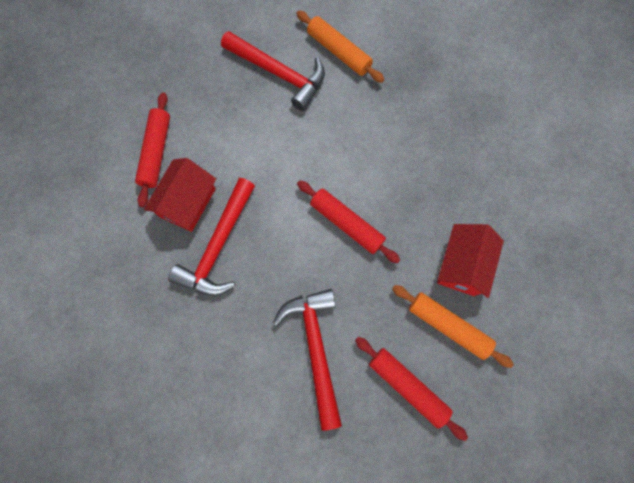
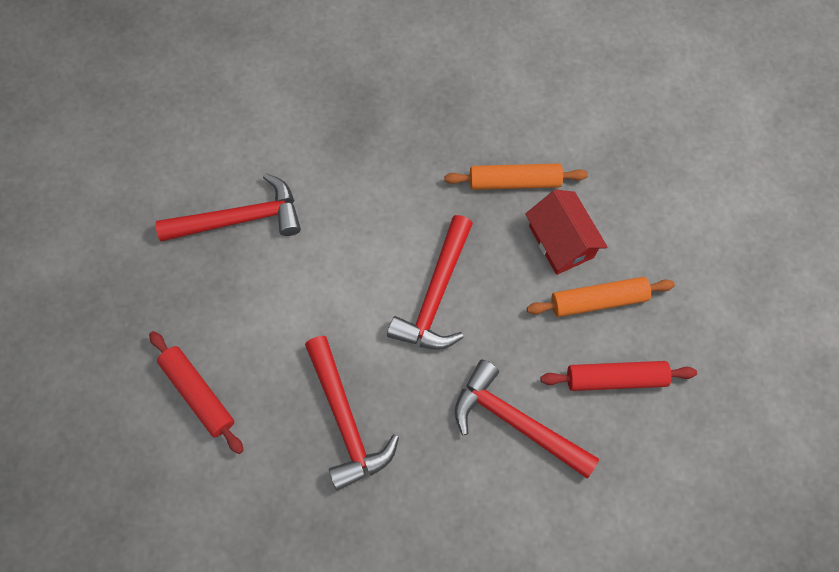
camera: 45 degrees left, 5 degrees down
red house [144,158,216,232] -> none
orange rolling pin [296,11,385,83] -> orange rolling pin moved to [444,164,588,190]
red rolling pin [297,181,400,263] -> red hammer [387,215,473,350]

